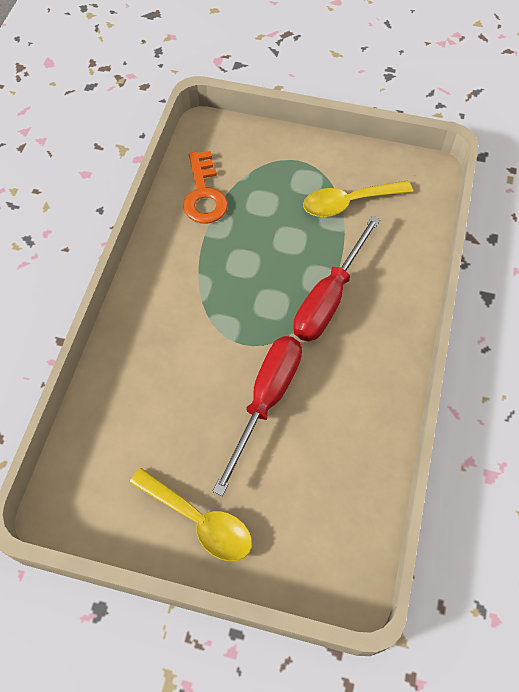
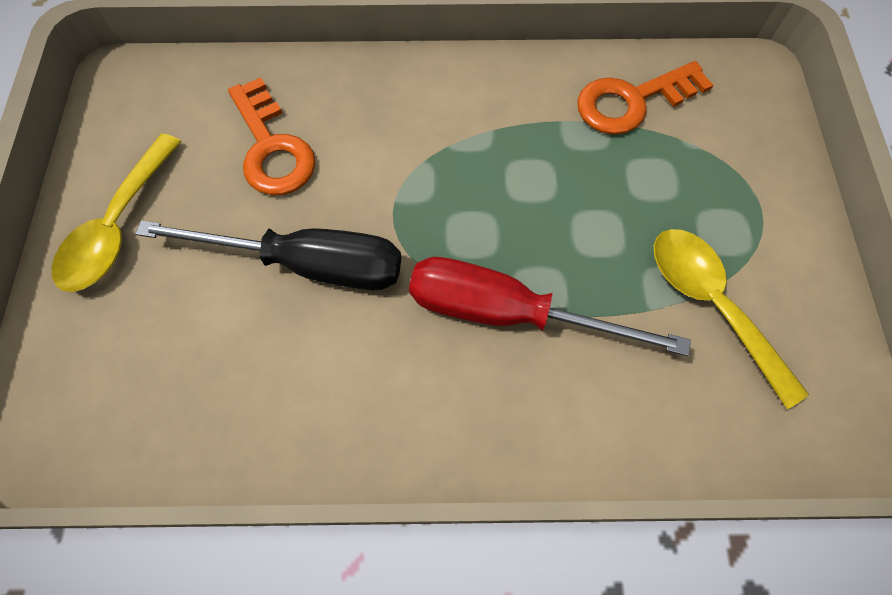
camera: 75 degrees right, 5 degrees up
red screwdriver [212,336,302,496] -> black screwdriver [135,220,401,290]
none -> orange key [228,78,316,195]

